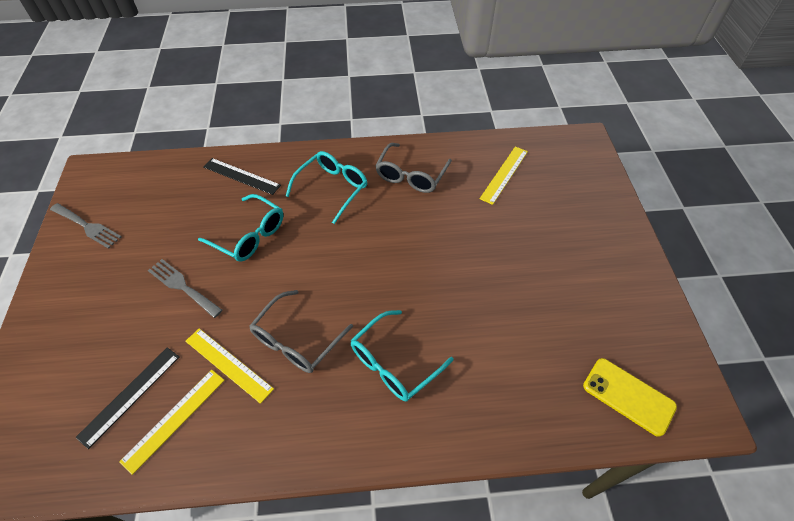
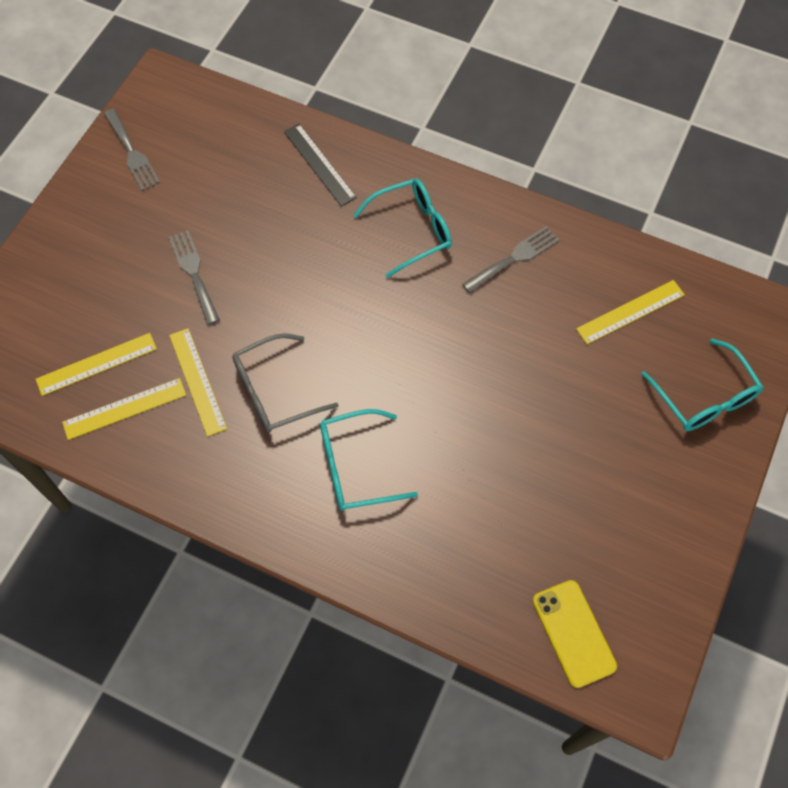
camera: 30 degrees right, 10 degrees up
black ruler [75,347,180,449] -> yellow ruler [36,333,157,396]
turquoise glasses [198,194,283,262] -> turquoise glasses moved to [641,338,763,431]
grey glasses [375,143,452,193] -> grey fork [462,226,559,293]

